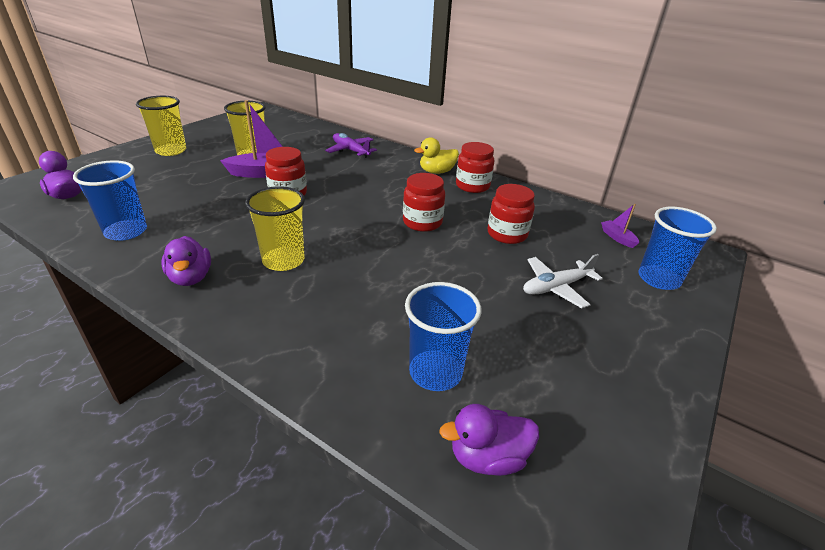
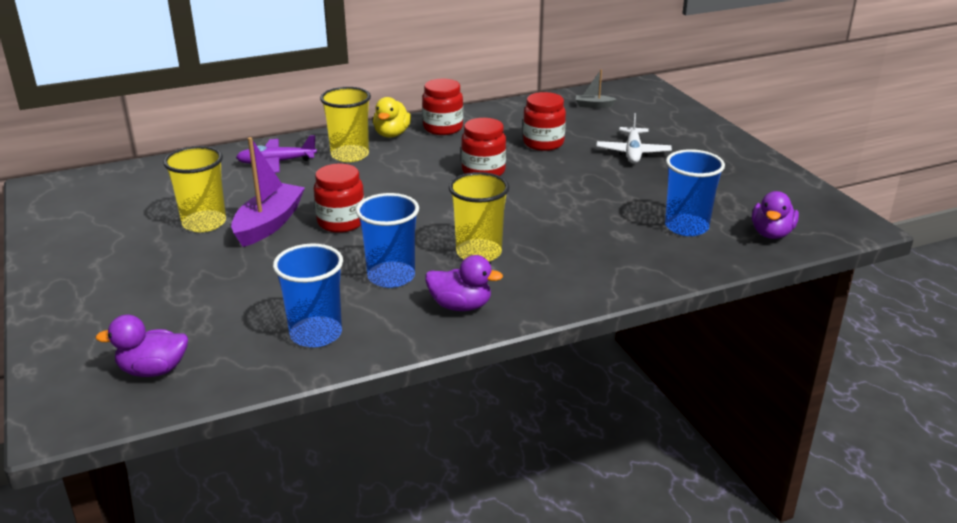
camera: 55 degrees left, 5 degrees down
yellow cup [136,96,186,156] -> yellow cup moved to [320,87,371,162]
purple boat [601,204,639,248] -> grey boat [576,69,617,108]
blue cup [638,207,717,290] -> blue cup moved to [356,193,419,288]

